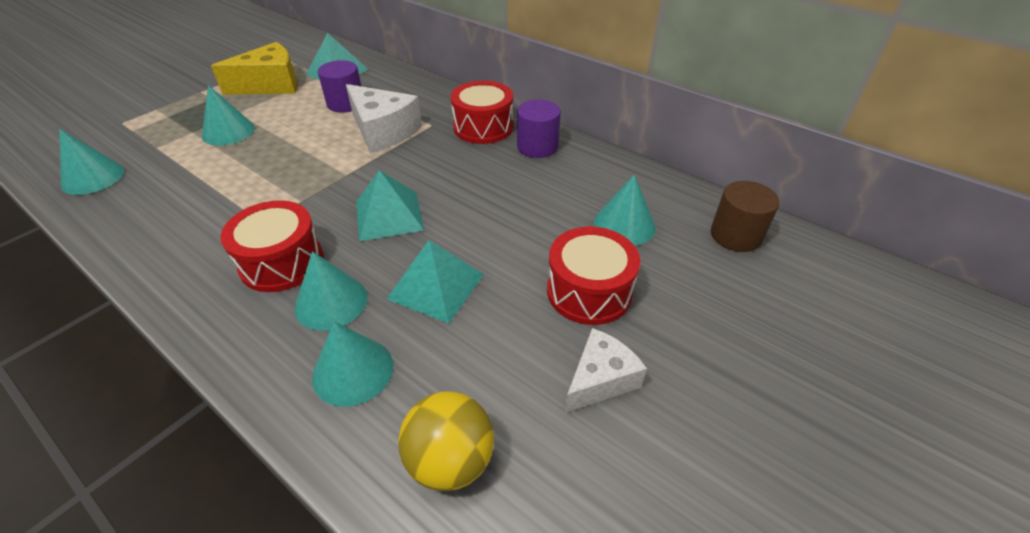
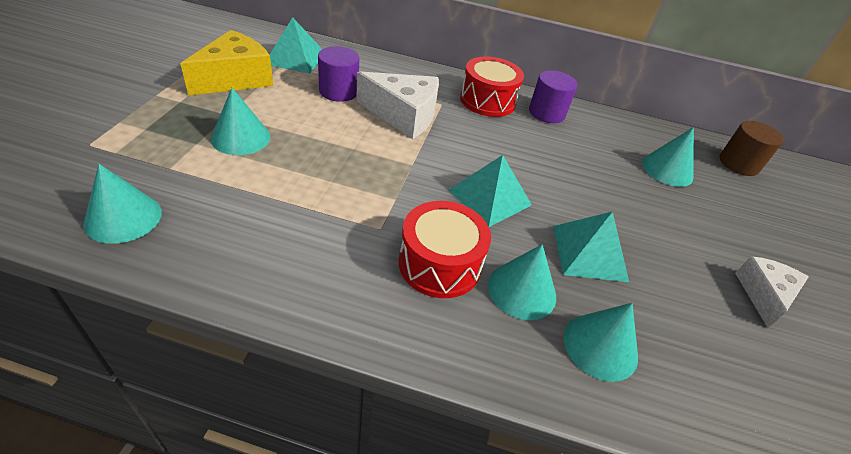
camera: 30 degrees left, 0 degrees up
yellow ball [398,392,494,491] -> none
red drum [547,227,640,325] -> none

